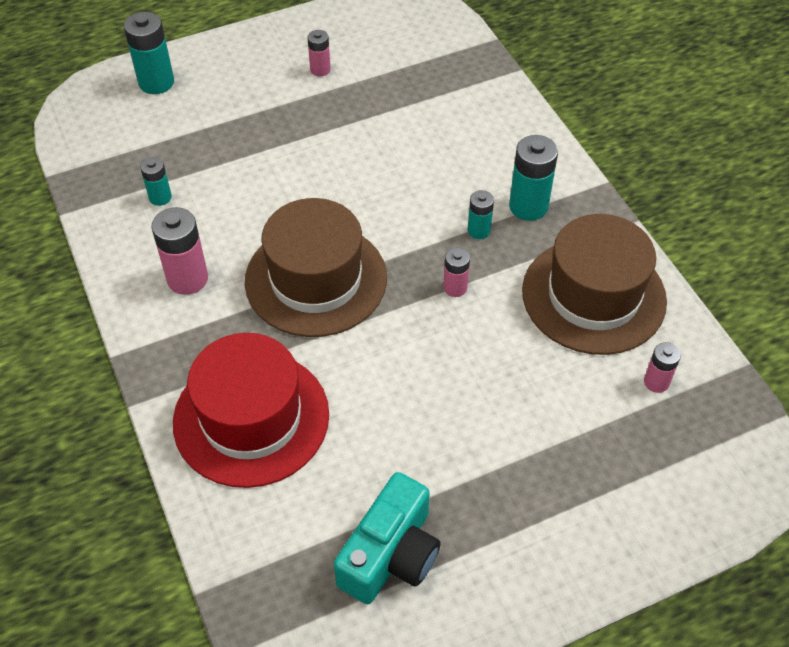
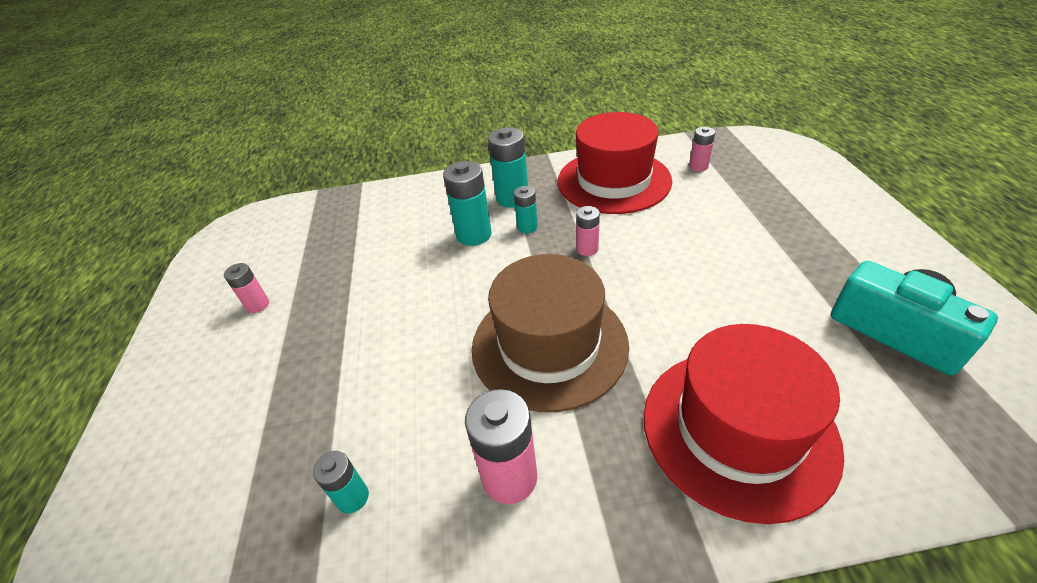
camera: 70 degrees left, 10 degrees down
turquoise battery [124,12,174,94] -> turquoise battery moved to [443,161,492,246]
brown hat [522,214,667,355] -> red hat [558,112,672,214]

